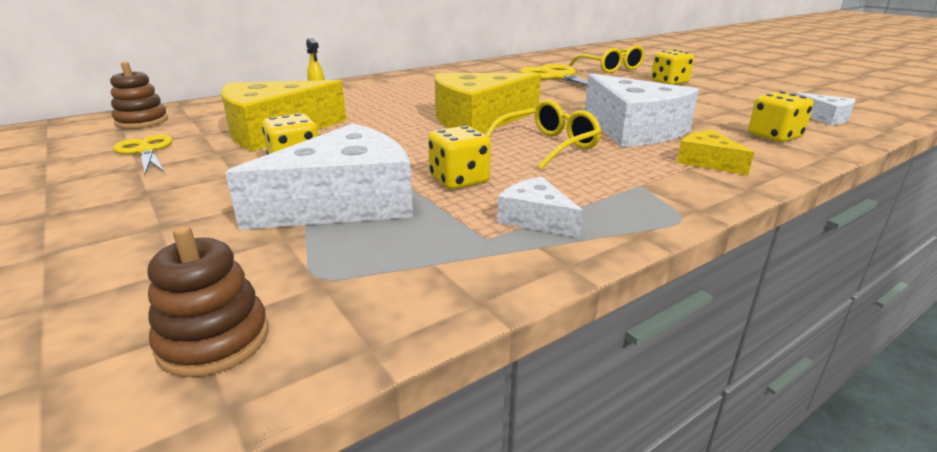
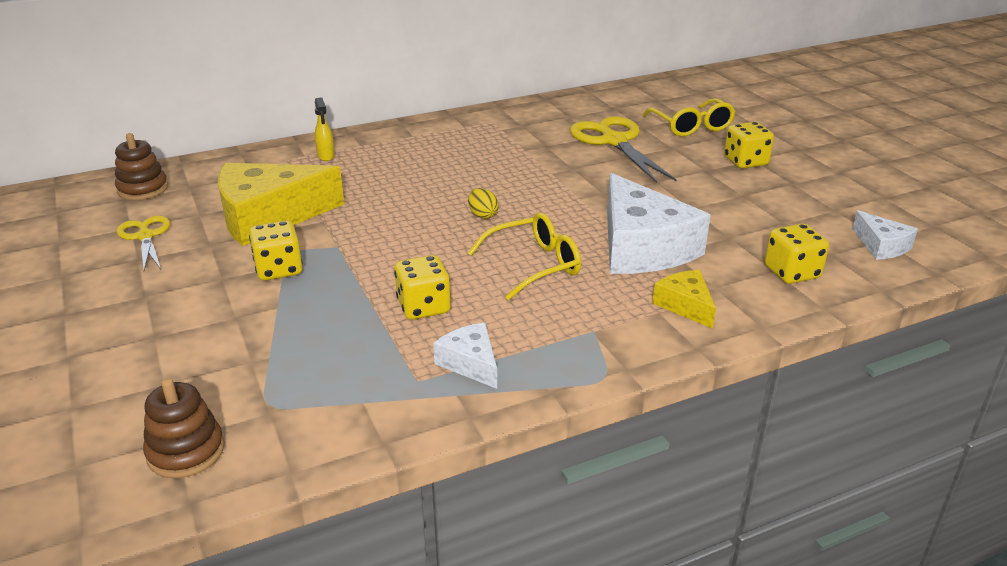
camera: 10 degrees right, 5 degrees up
white cheese [225,123,413,230] -> none
yellow cheese [434,73,541,133] -> yellow egg [468,188,499,219]

